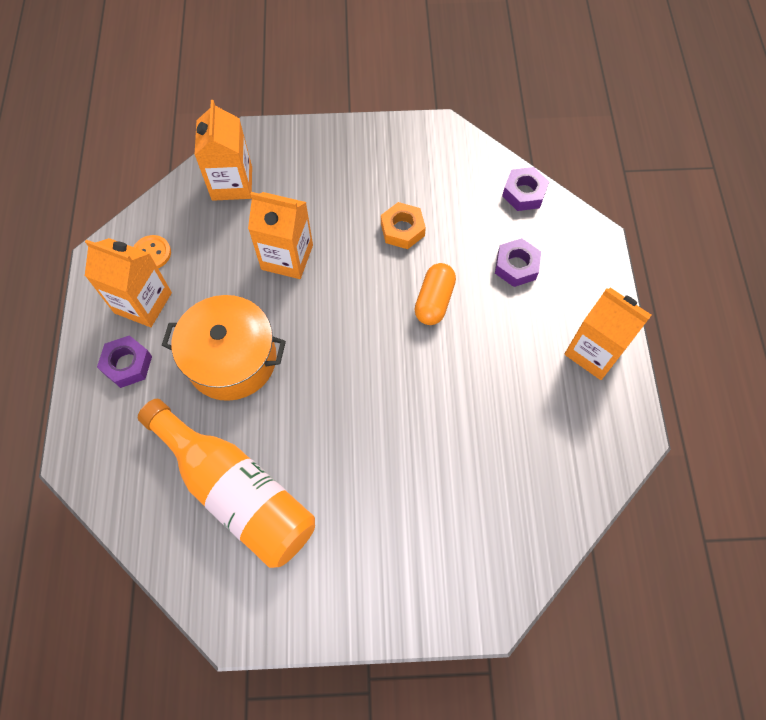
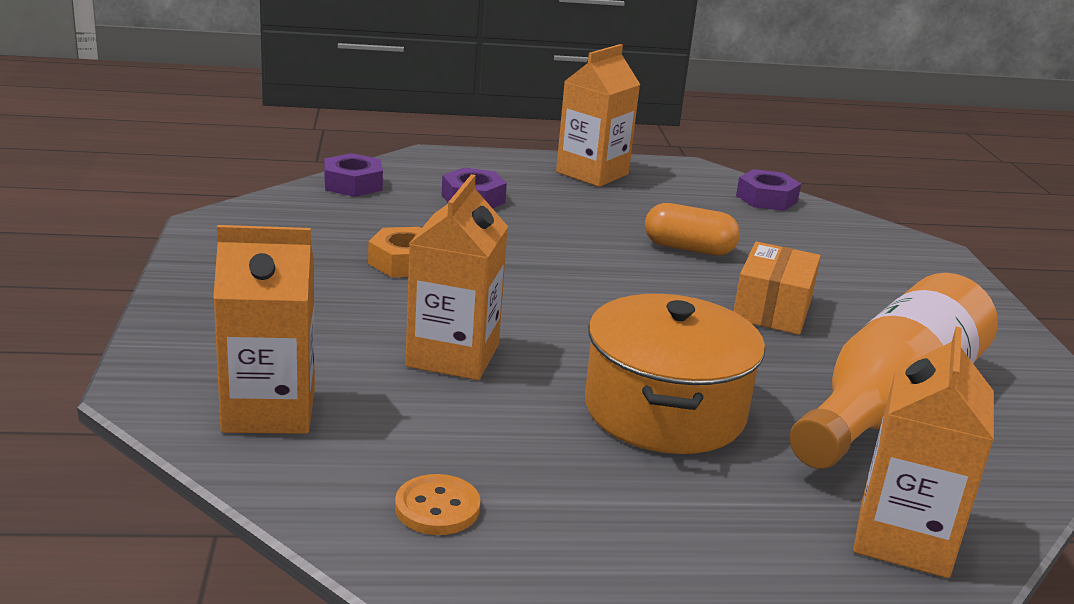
camera: 95 degrees left, 40 degrees down
orange carton [85,238,172,327] -> orange carton moved to [853,327,994,578]
purple nut [97,335,152,388] -> purple nut moved to [736,169,801,211]
orange capsule [414,263,456,325] -> orange capsule moved to [645,203,740,256]
none -> orange box [733,242,821,335]

